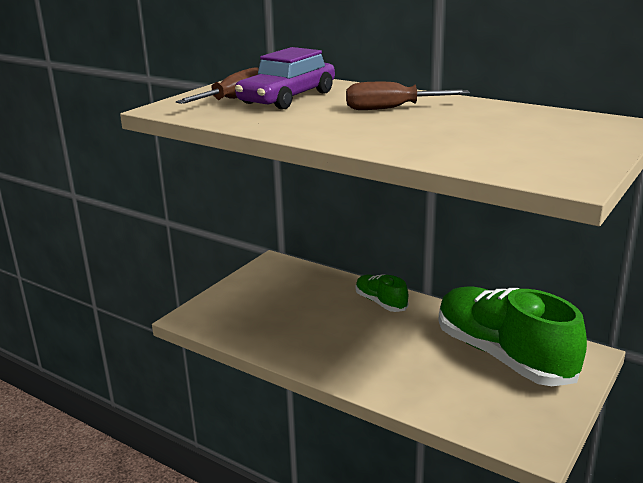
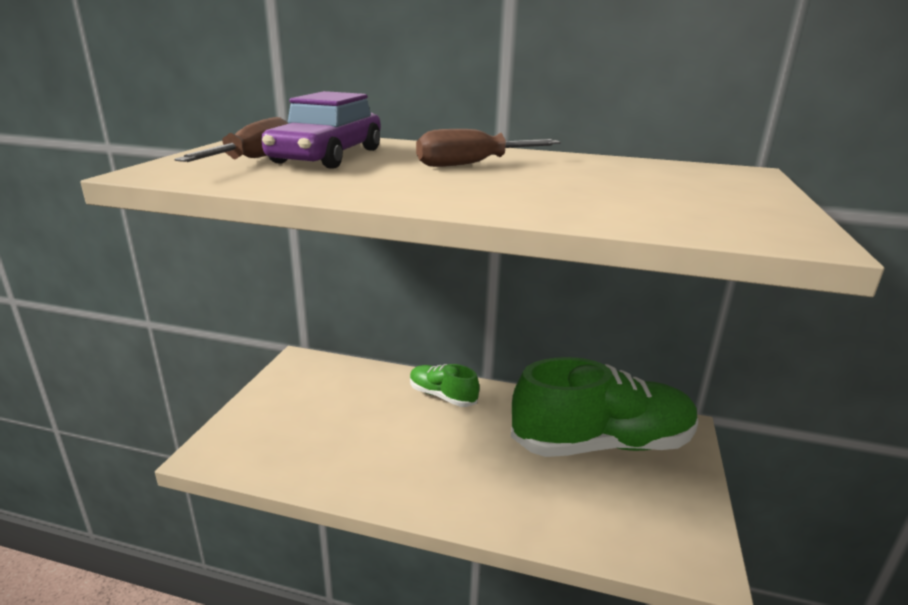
camera: 20 degrees left, 0 degrees up
green shoe [438,287,587,386] -> green shoe turned 135 degrees clockwise [511,357,698,457]

